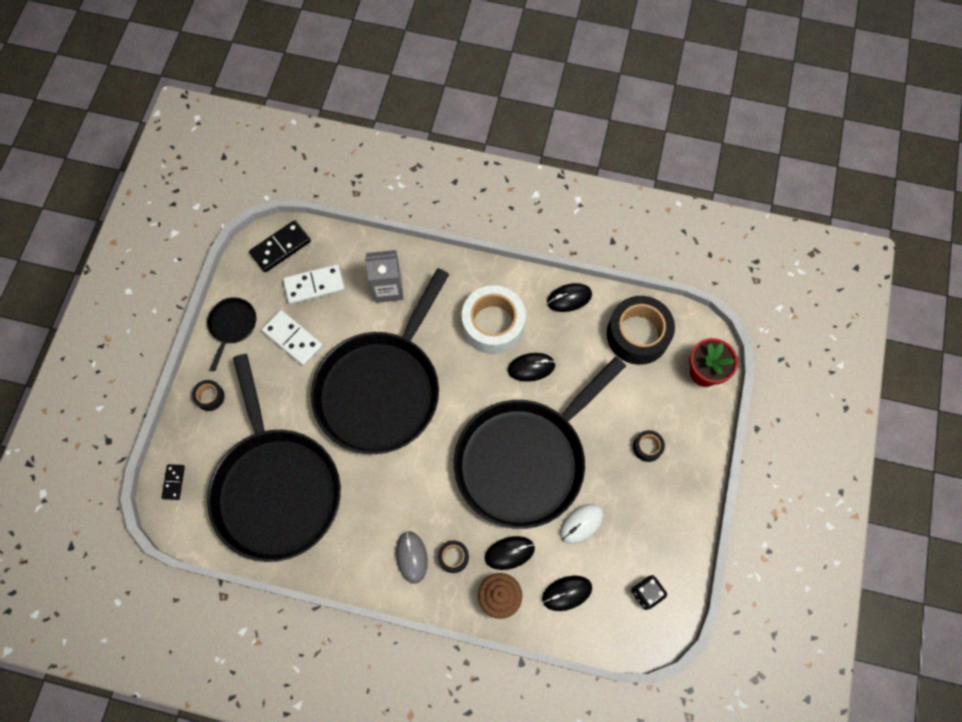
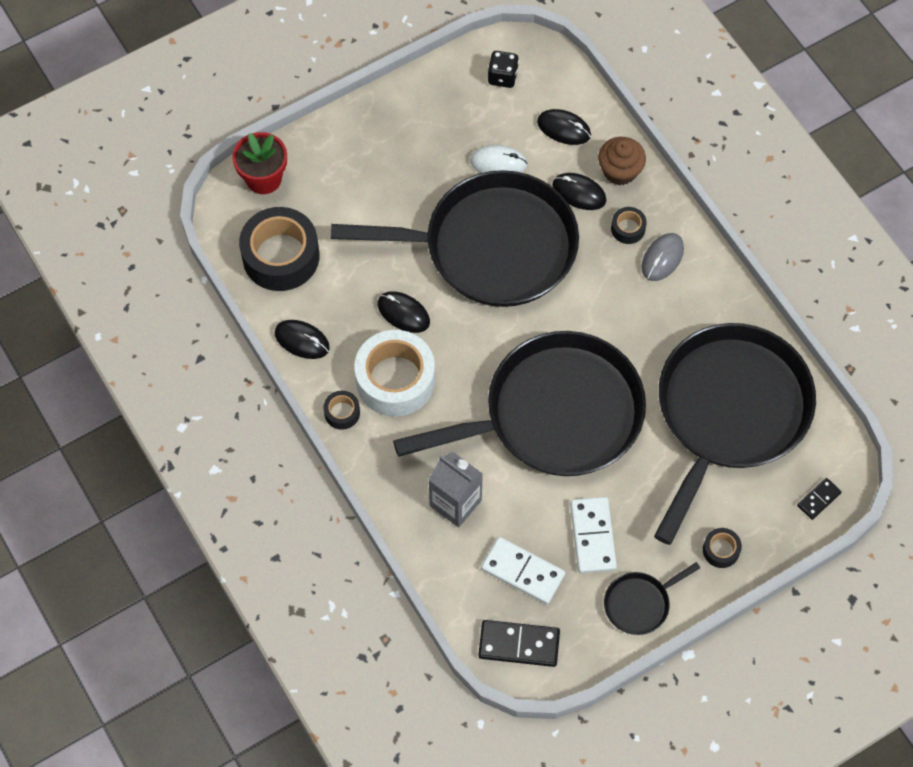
camera: 135 degrees left, 5 degrees down
black tape [633,430,665,462] -> black tape moved to [323,391,360,430]

